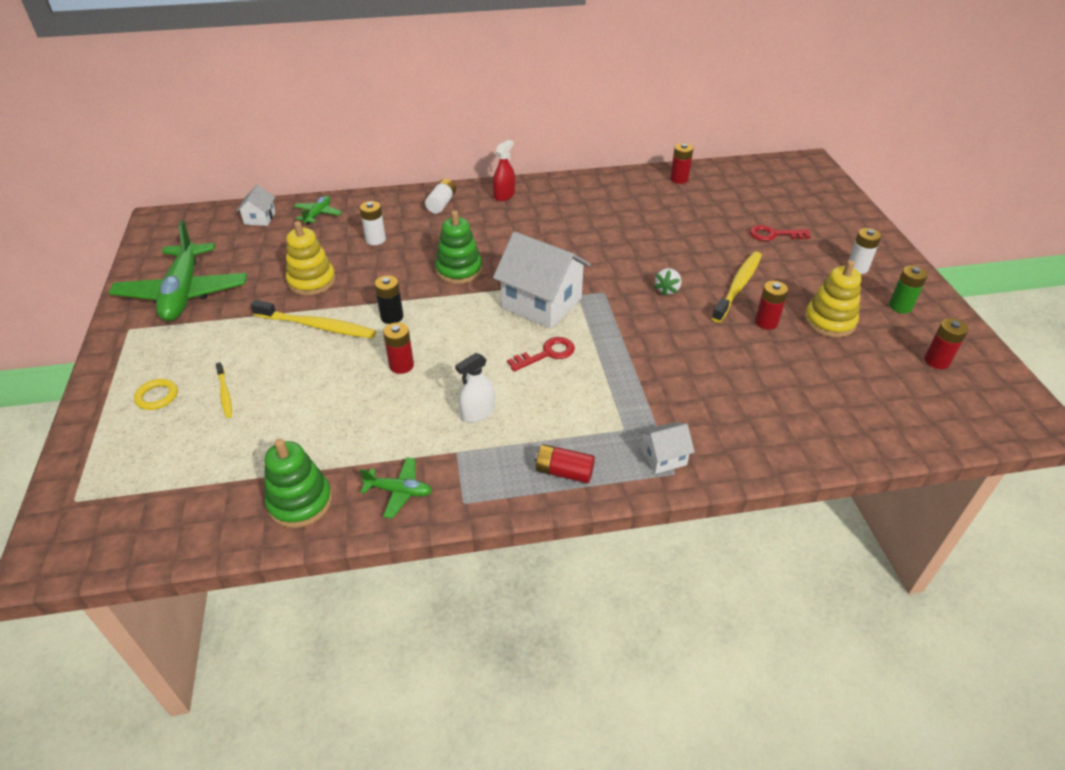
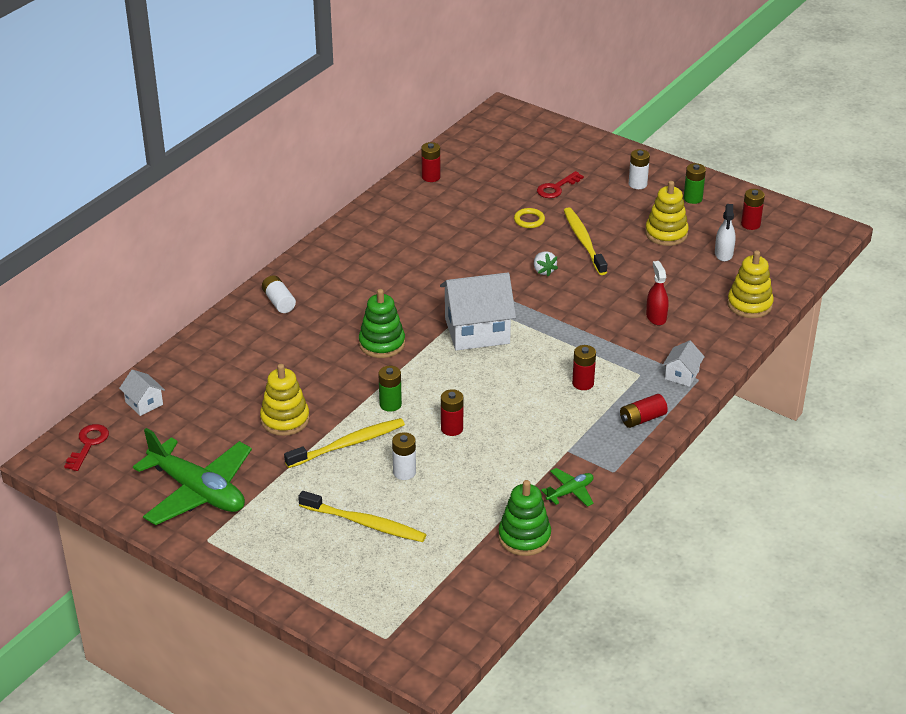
camera: 45 degrees left, 5 degrees down
yellow ring [134,379,178,410] -> yellow ring moved to [514,208,545,228]
yellow toothbrush [216,362,232,418] -> yellow toothbrush [298,491,426,542], size x1.91
green plane [294,196,342,225] -> none
white battery [360,201,386,245] -> white battery moved to [392,432,416,480]
black battery [374,275,404,324] -> green battery [379,366,402,412]
white spray bottle [455,353,495,423] -> white spray bottle moved to [715,204,736,262]
red spray bottle [493,140,515,201] -> red spray bottle moved to [646,261,669,325]
red key [507,337,575,371] -> red key moved to [64,424,109,471]
red battery [755,281,788,330] -> red battery moved to [572,345,596,390]
none -> yellow stacking toy [727,250,774,318]

